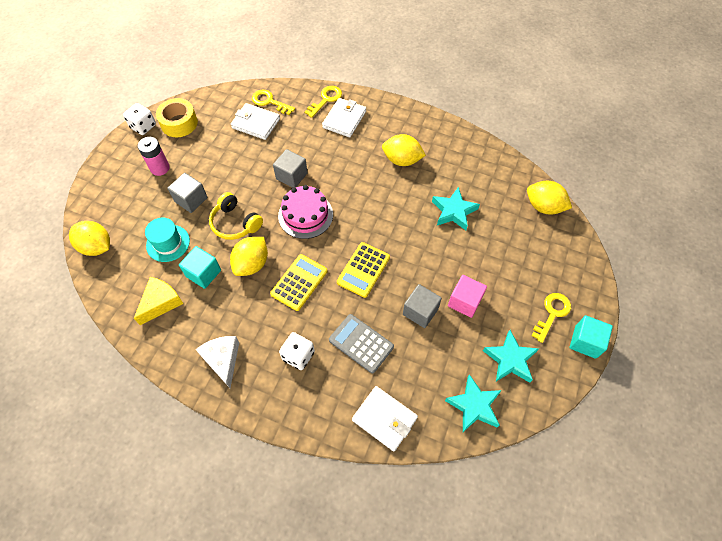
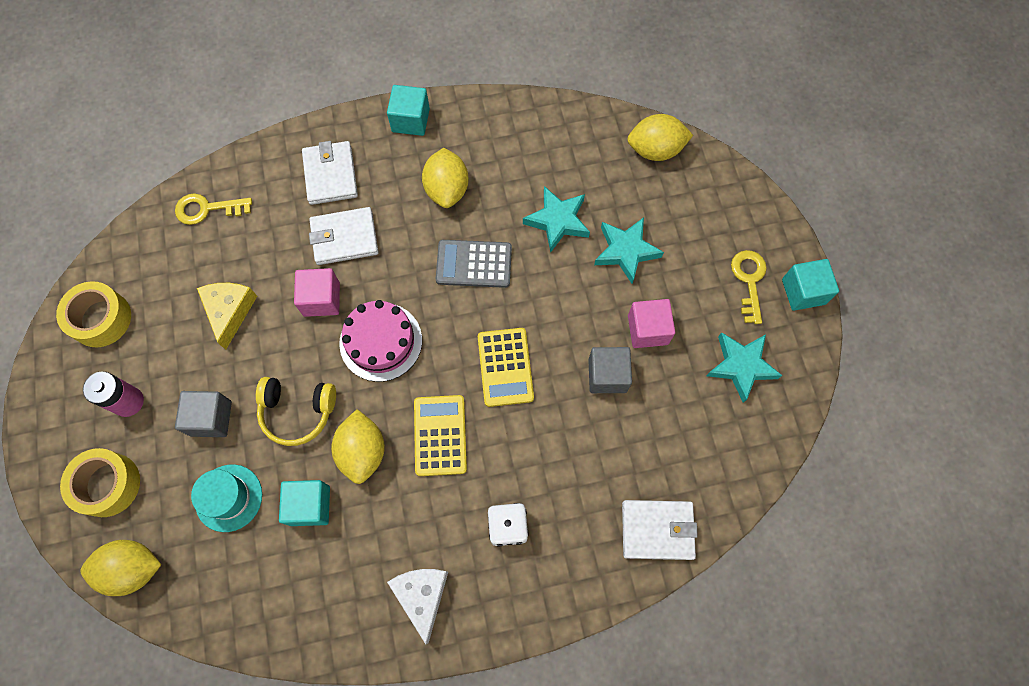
camera: 35 degrees left, 10 degrees up
white dice [123,103,156,135] -> none
yellow cheese [134,277,183,325] -> yellow cheese moved to [197,283,257,350]
white cheese [196,336,239,388] -> white cheese turned 45 degrees clockwise [387,569,448,644]
white wallet [231,103,280,140] -> white wallet moved to [309,207,379,265]
grey cube [273,149,308,188] -> pink cube [294,268,340,317]
yellow key [305,86,342,118] -> none
grey calculator [329,314,394,373] -> grey calculator moved to [436,240,512,288]
yellow lemon [382,134,426,166] -> yellow lemon turned 75 degrees counterclockwise [422,148,469,208]
turquoise star [445,374,502,432] -> turquoise star moved to [594,217,664,284]
none -> yellow tape [60,448,140,517]
none -> turquoise cube [387,85,430,136]

